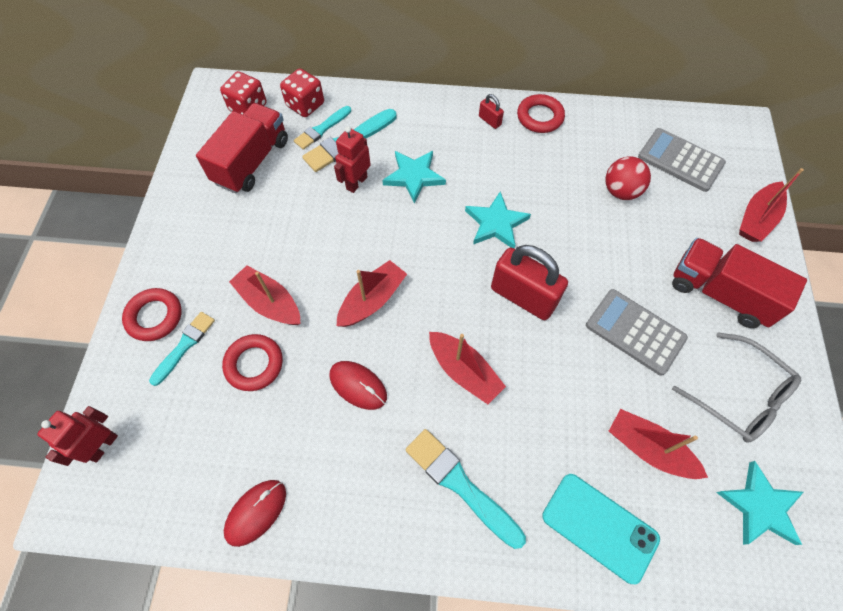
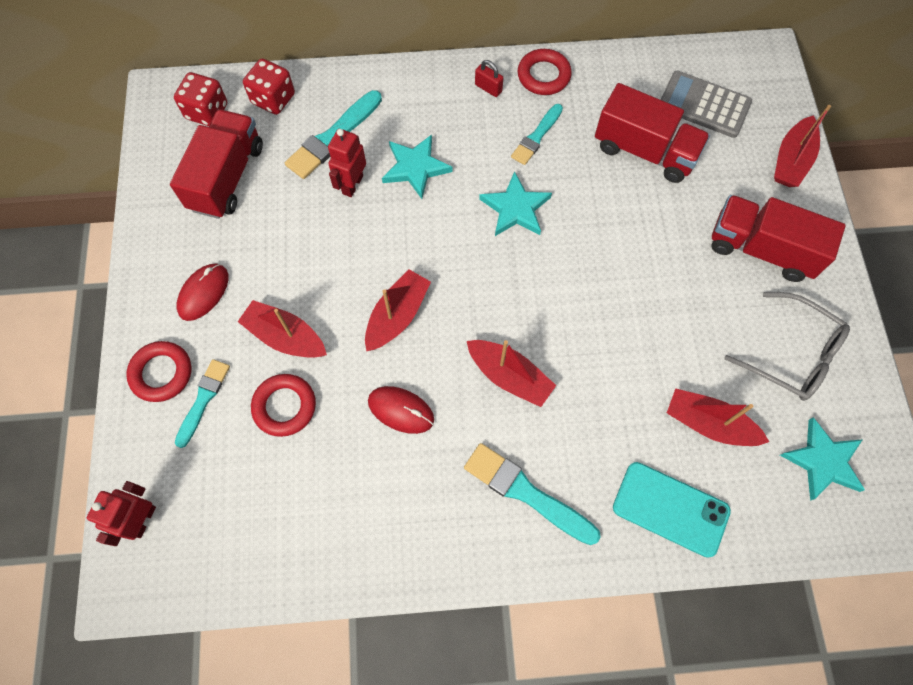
camera: 10 degrees left, 5 degrees up
red mouse [224,480,286,547] -> red mouse moved to [176,263,228,321]
turquoise brush [294,106,351,150] -> turquoise brush moved to [511,104,563,165]
red padlock [491,245,568,320] -> none
grey calculator [586,289,688,376] -> none
red ball [605,157,651,200] -> red truck [595,83,710,183]

